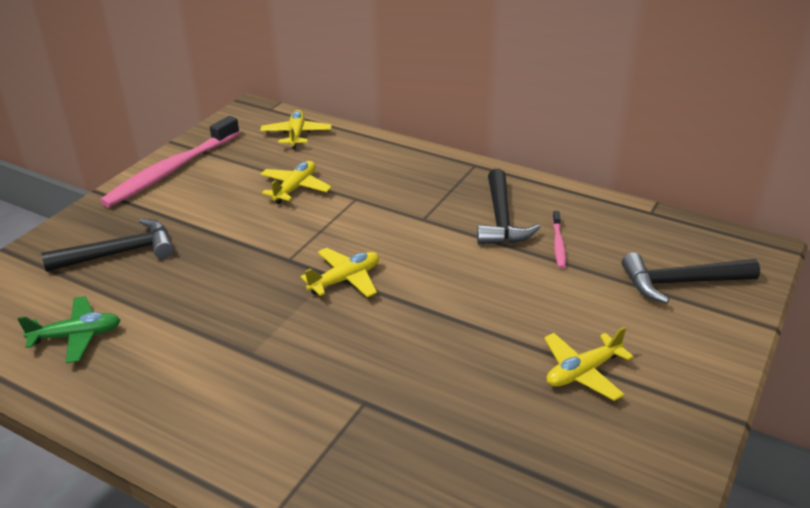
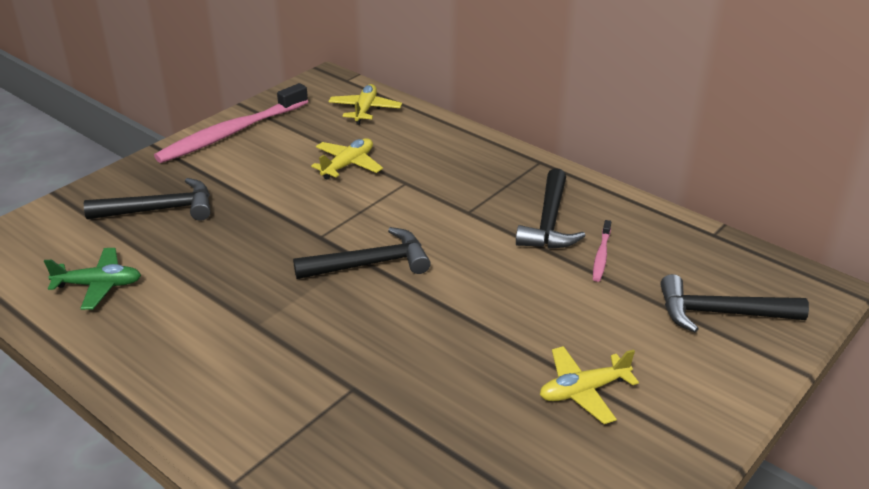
camera: 10 degrees right, 0 degrees up
yellow plane [301,248,379,298] -> black hammer [293,227,431,279]

